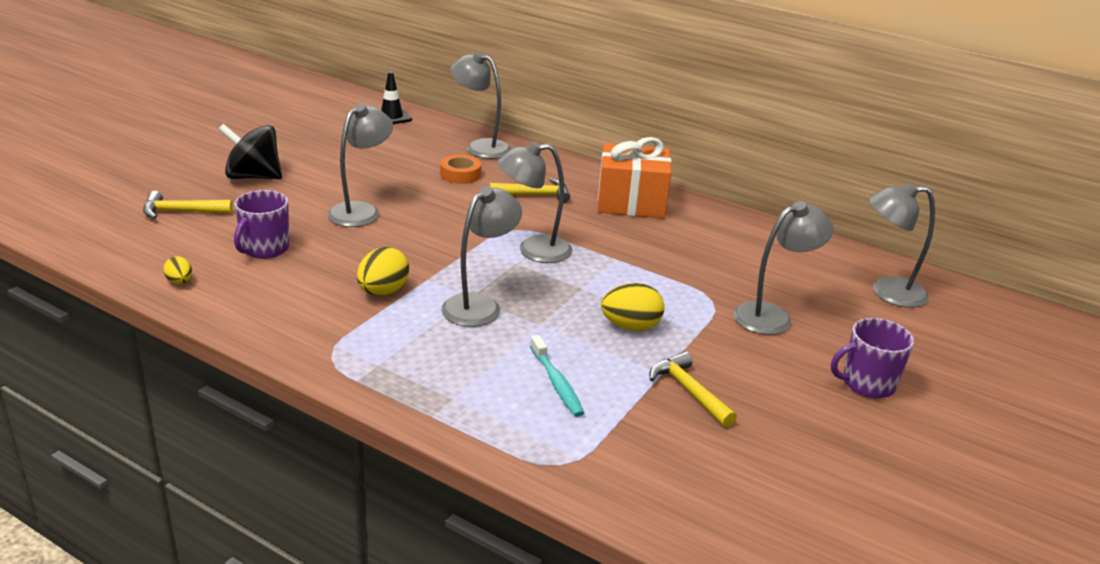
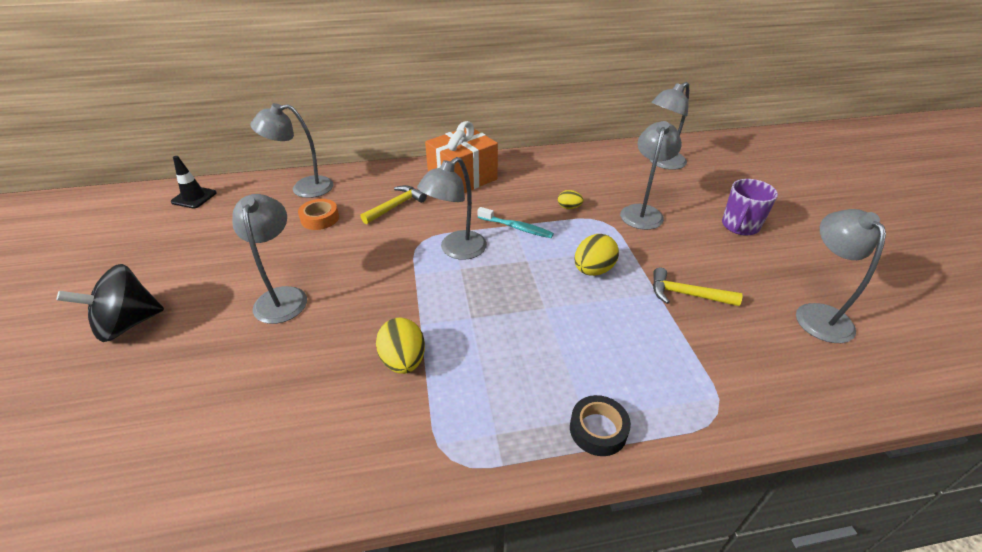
camera: 40 degrees left, 10 degrees up
yellow hammer [143,191,233,219] -> none
yellow egg [163,256,192,284] -> yellow egg moved to [558,190,583,209]
purple mug [234,190,289,259] -> none
grey lamp [441,186,522,327] -> grey lamp moved to [796,209,886,343]
turquoise toothbrush [530,335,584,417] -> turquoise toothbrush moved to [477,207,554,238]
none -> black tape [570,395,631,456]

